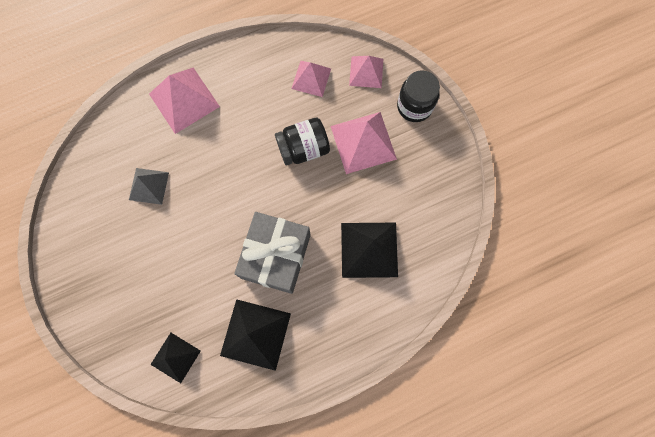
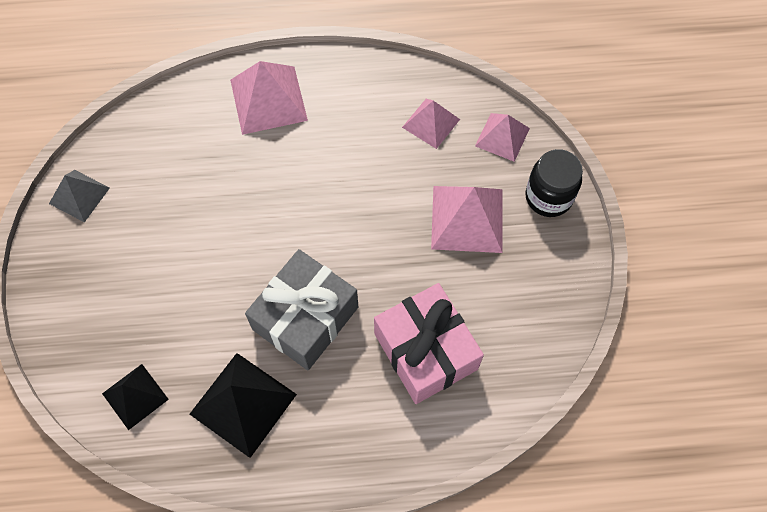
camera: 20 degrees right, 10 degrees down
grey pyramid [129,168,169,205] -> grey pyramid moved to [49,170,110,222]
black jar [275,118,330,165] -> none
black pyramid [341,223,398,278] -> pink gift [374,283,484,404]

